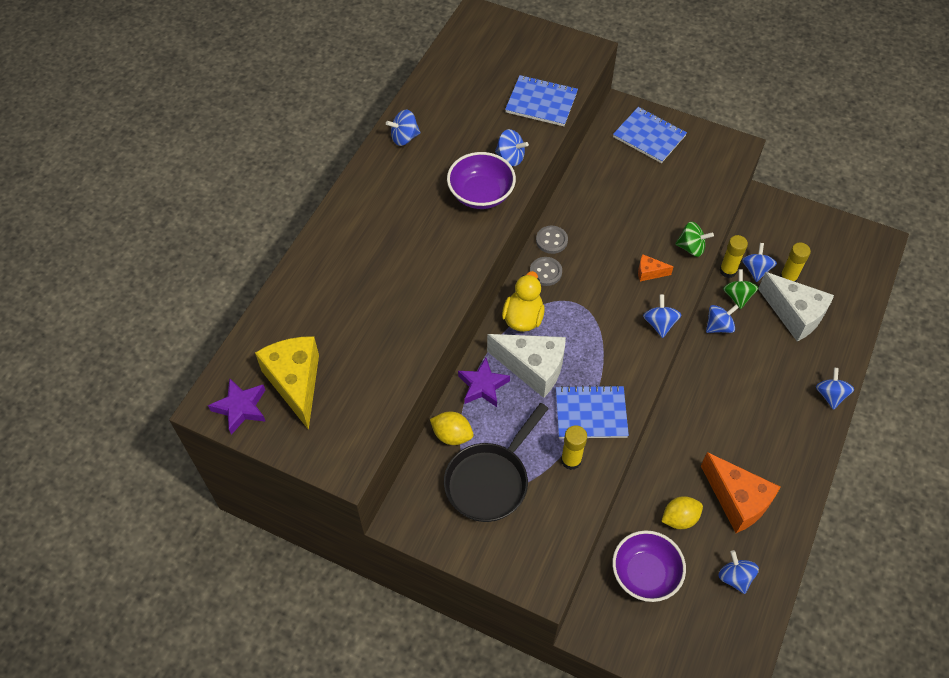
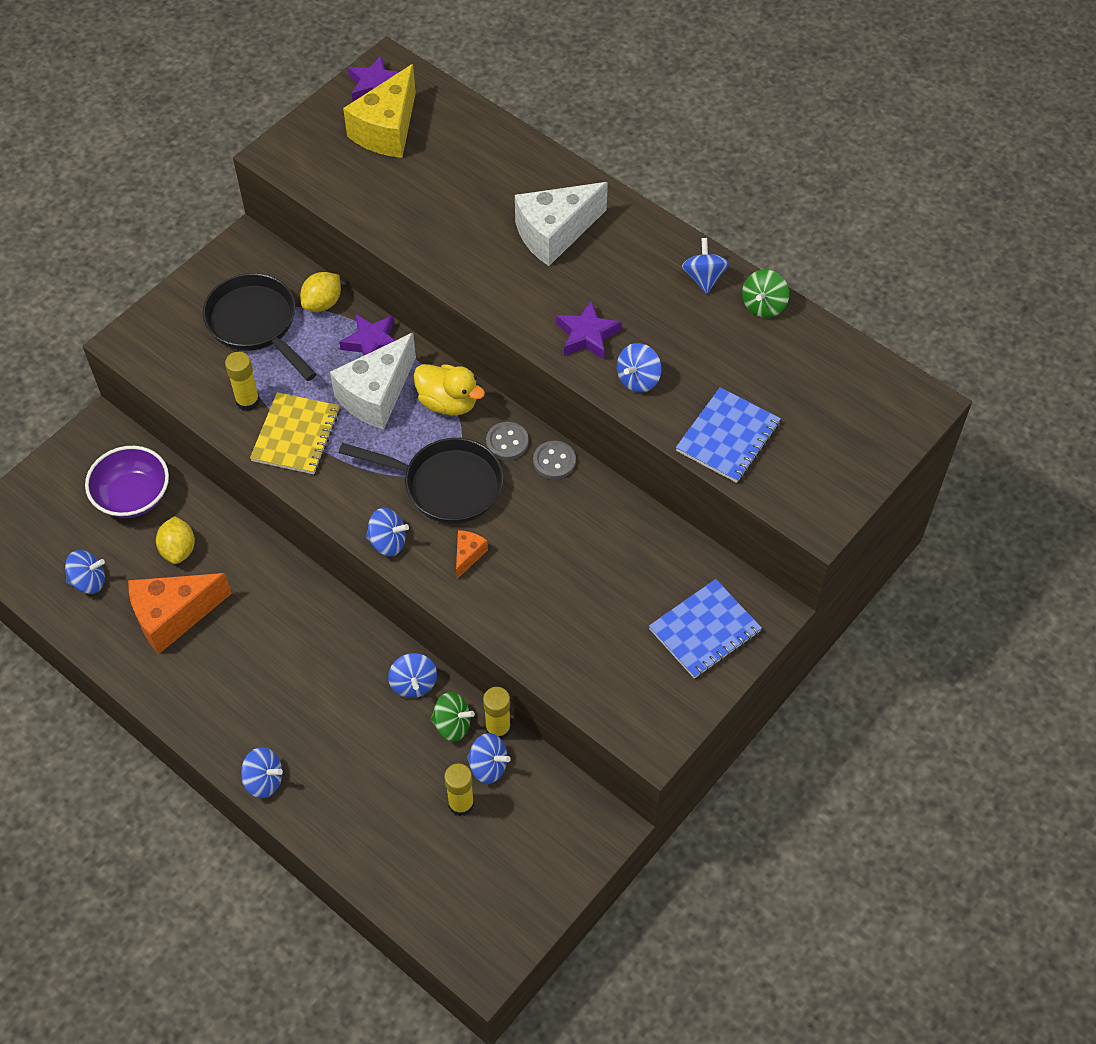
camera: 105 degrees right, 0 degrees up
yellow cheese [255,336,319,430] -> yellow cheese turned 120 degrees clockwise [343,64,416,158]
purple bowl [447,152,516,209] -> purple star [556,300,621,359]
blue notebook [556,385,629,438] -> yellow notebook [250,392,340,474]
green spinning top [675,222,714,257] -> green spinning top moved to [742,270,789,318]
white cheese [758,272,834,341] -> white cheese moved to [515,182,608,266]
none -> black pan [339,438,503,524]

